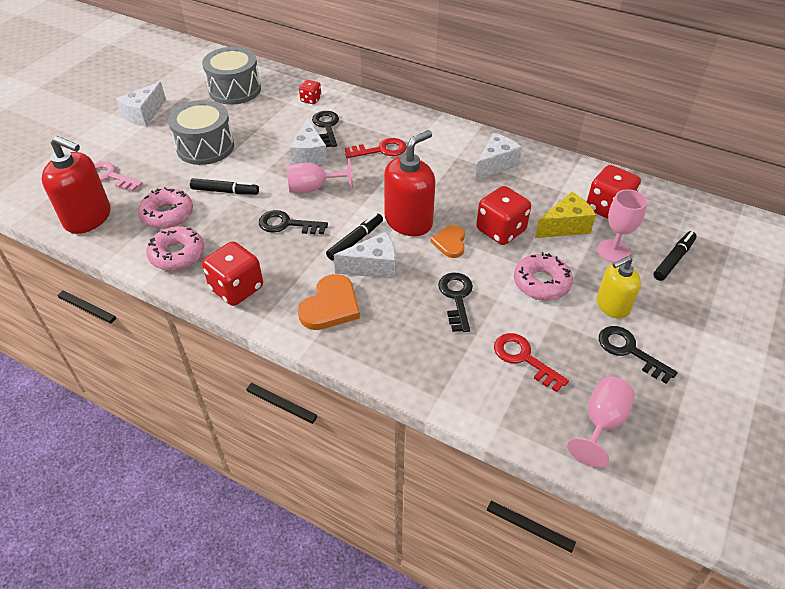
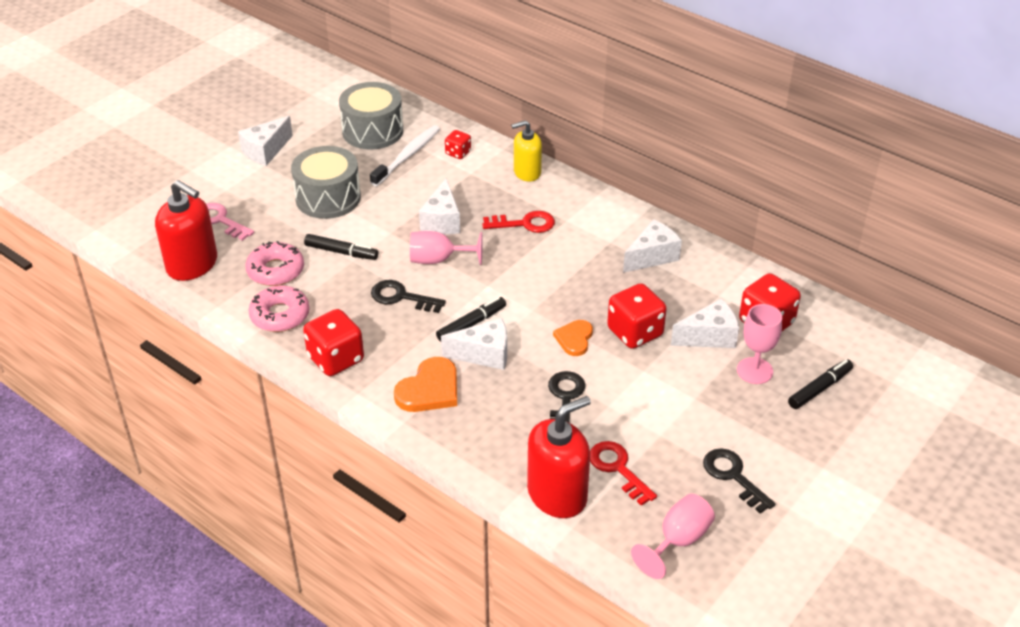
camera: 10 degrees right, 5 degrees down
black key [312,111,339,147] -> none
red soap dispenser [384,130,435,236] -> red soap dispenser moved to [527,396,591,518]
pink donut [514,252,573,301] -> none
yellow cheese [535,192,596,238] -> white cheese [671,299,739,348]
yellow soap dispenser [597,256,641,319] -> yellow soap dispenser moved to [511,120,542,182]
none -> white toothbrush [370,125,440,186]

